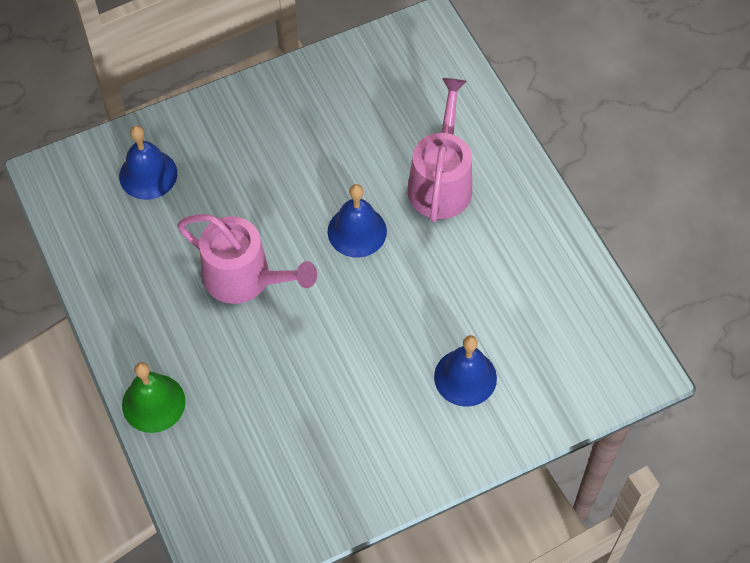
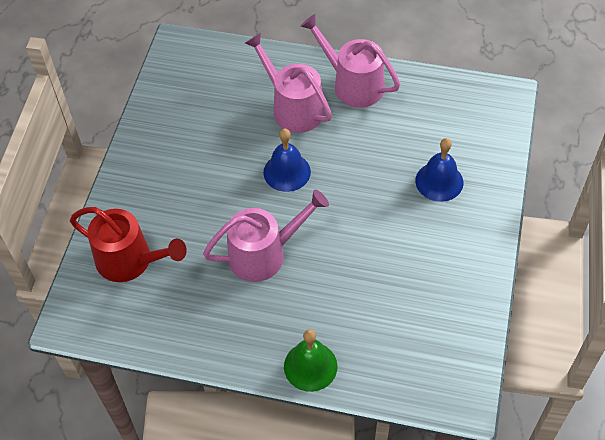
camera: 50 degrees left, 5 degrees down
blue bell [119,126,177,200] -> red watering can [70,207,187,282]
none -> pink watering can [300,14,400,108]

